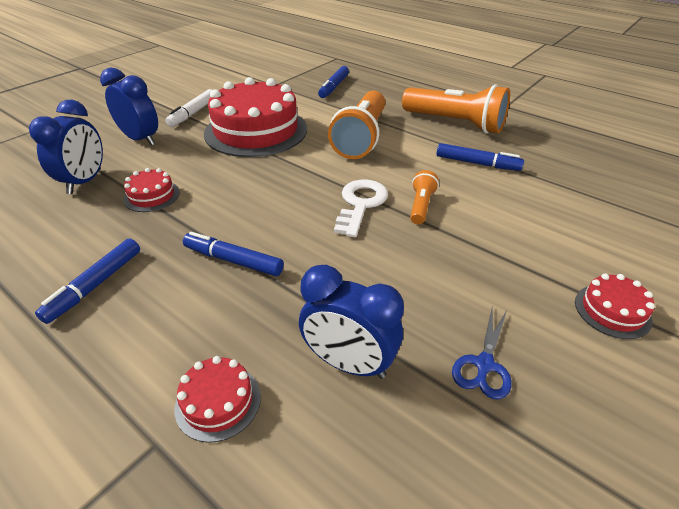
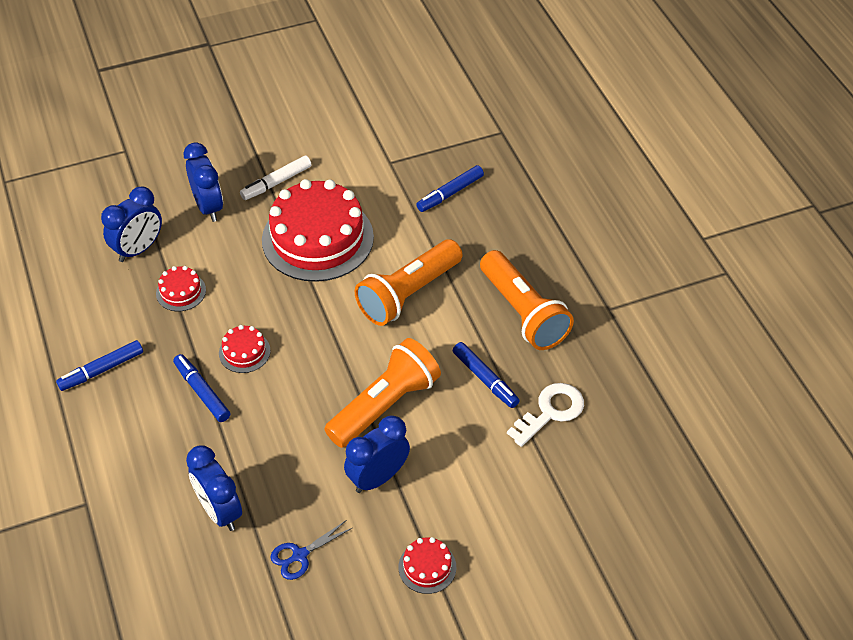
camera: 30 degrees right, 10 degrees up
red cake [175,356,261,443] -> red cake moved to [219,325,270,373]
white key [334,179,388,237] -> white key moved to [507,383,584,447]
orange flashlight [410,170,439,224] -> orange flashlight [324,338,441,448], size x2.12
none -> blue clock [344,415,410,493]

